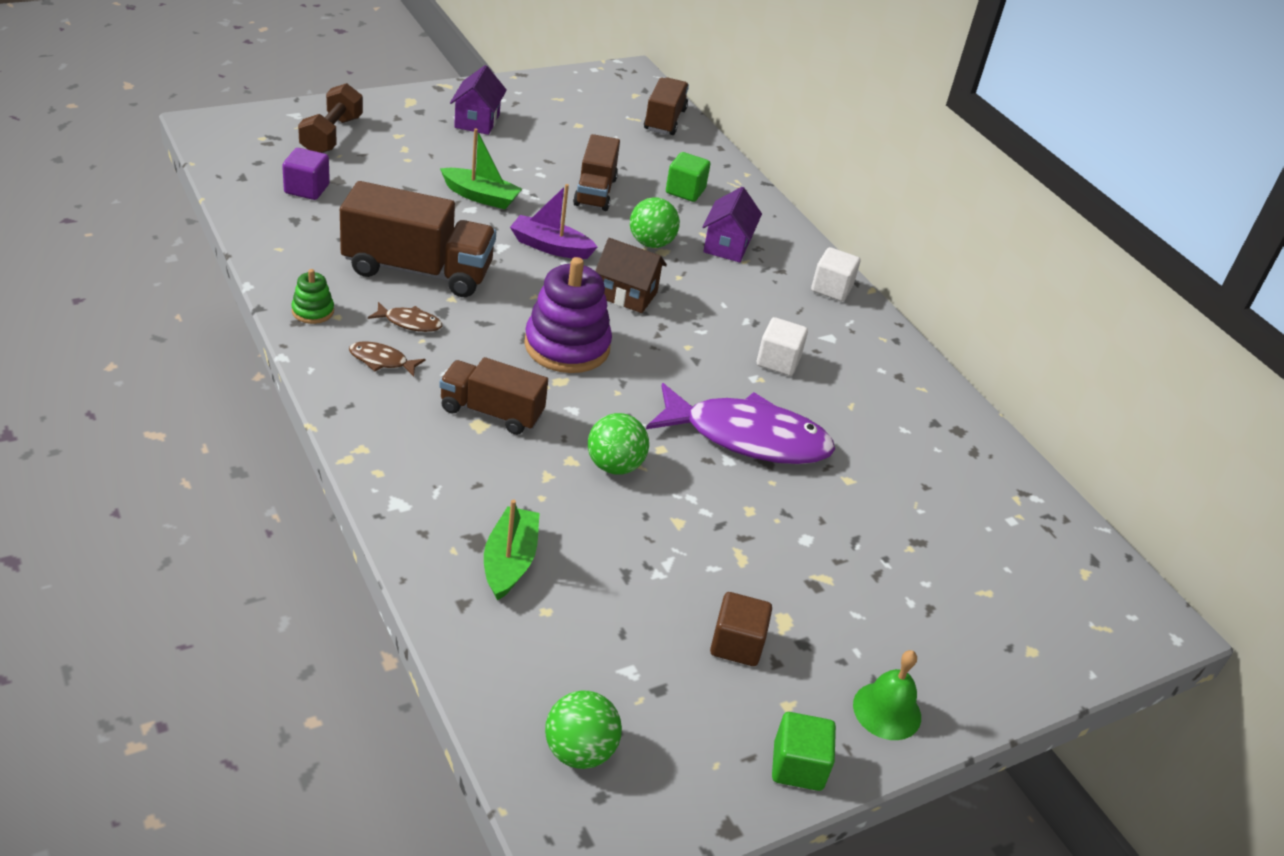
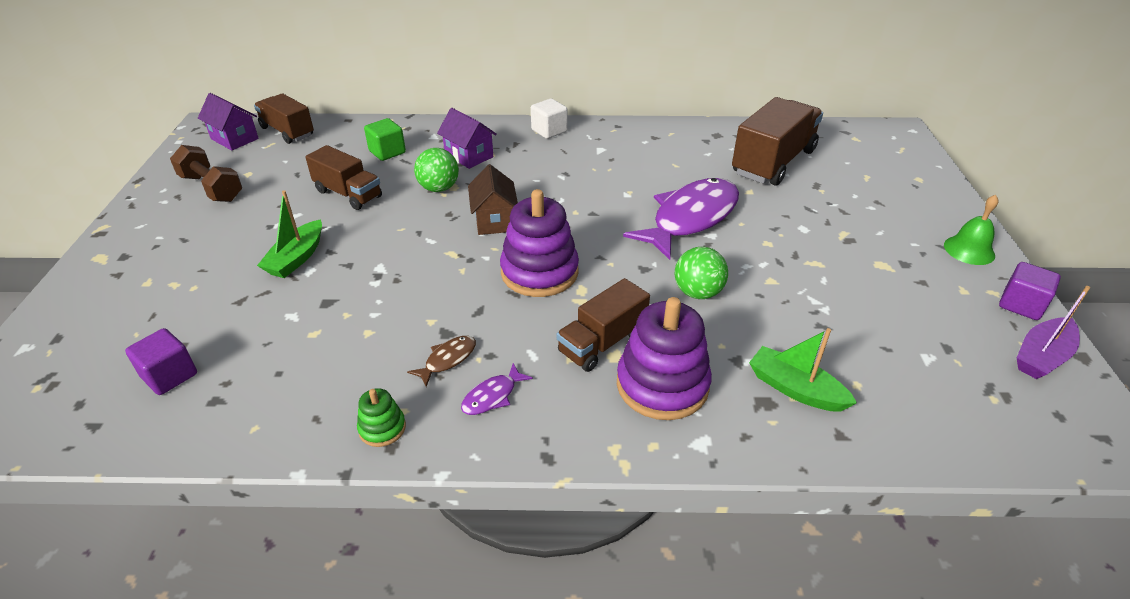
camera: 55 degrees left, 0 degrees up
brown dumbbell [298,83,363,153] -> brown dumbbell moved to [170,145,242,202]
brown truck [340,181,496,297] -> brown truck moved to [732,97,823,186]
brown fish [349,342,425,377] -> purple fish [461,363,533,415]
green boat [440,128,522,209] -> green boat turned 150 degrees clockwise [257,190,322,278]
purple house [450,65,507,135] -> purple house moved to [198,93,259,151]
purple boat [510,184,597,259] -> purple boat moved to [1017,286,1090,379]
green ball [545,690,622,769] -> none
brown house [595,238,667,313] -> brown house turned 60 degrees counterclockwise [468,164,518,235]
brown cube [710,592,772,666] -> none
white cube [757,317,808,376] -> none
green cube [772,712,836,791] -> purple cube [999,262,1061,320]
none -> purple stacking toy [617,297,712,420]

